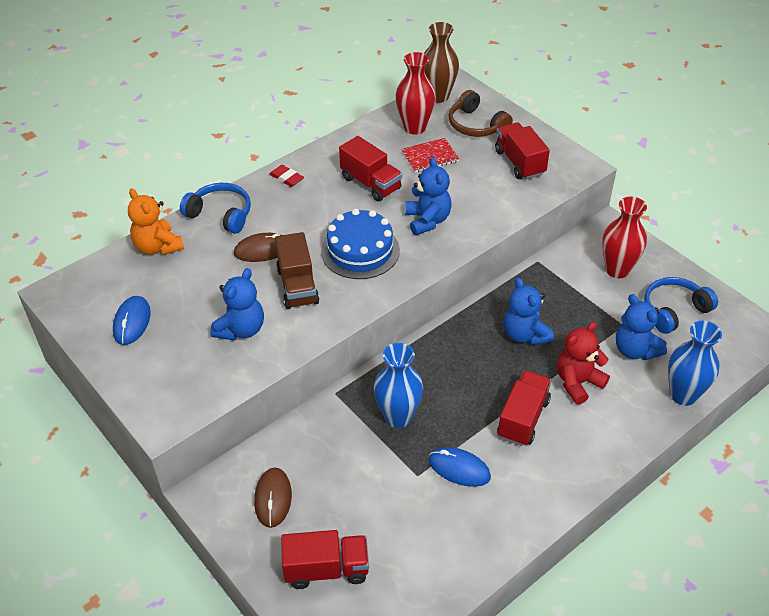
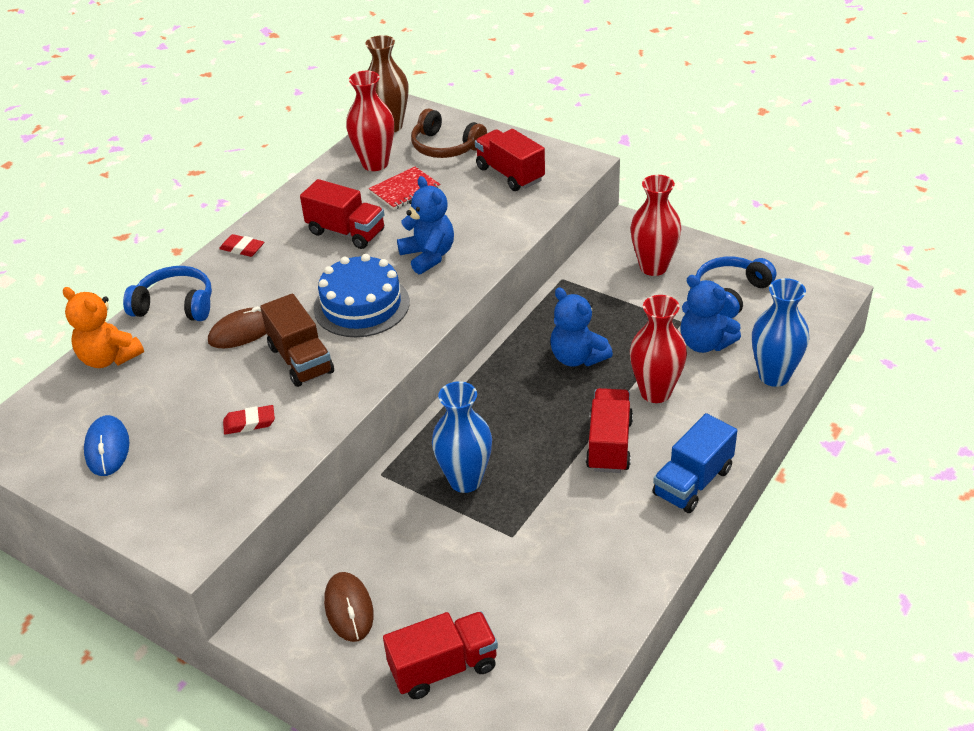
camera: 15 degrees left, 5 degrees down
blue teddy bear [210,268,264,341] -> red eraser [223,405,275,435]
blue mouse [429,447,491,487] -> none
red teddy bear [557,322,610,405] -> red vase [630,295,687,403]
none -> blue truck [653,413,737,513]

